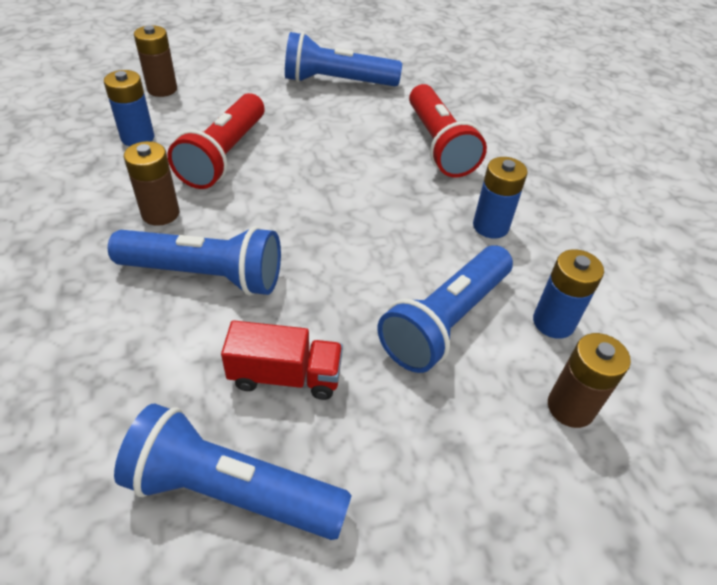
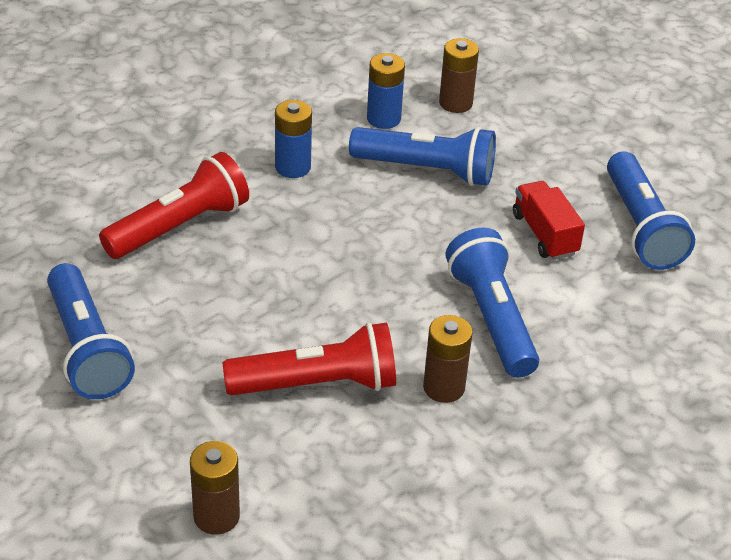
camera: 115 degrees left, 5 degrees down
blue battery [104,70,154,146] -> none

